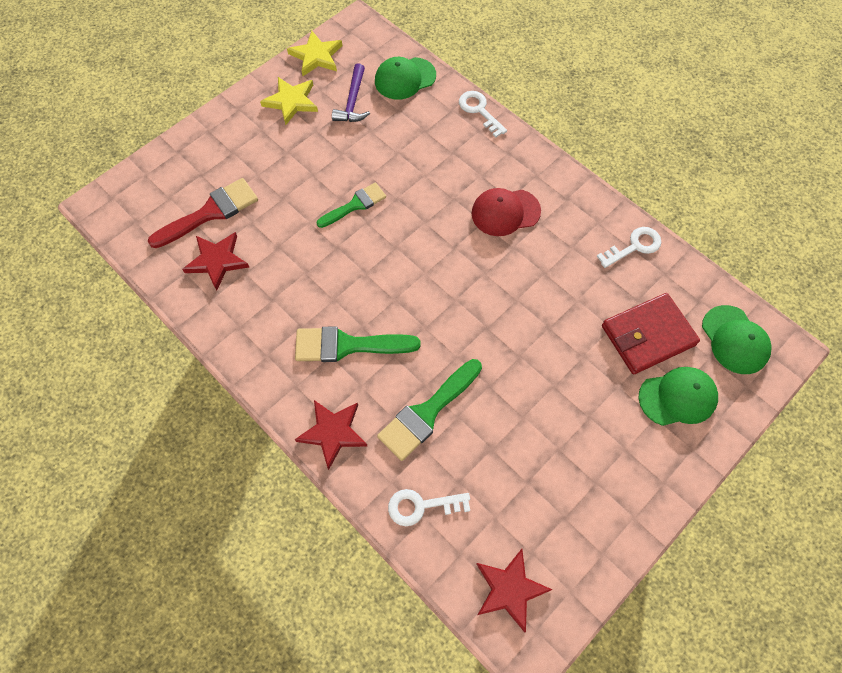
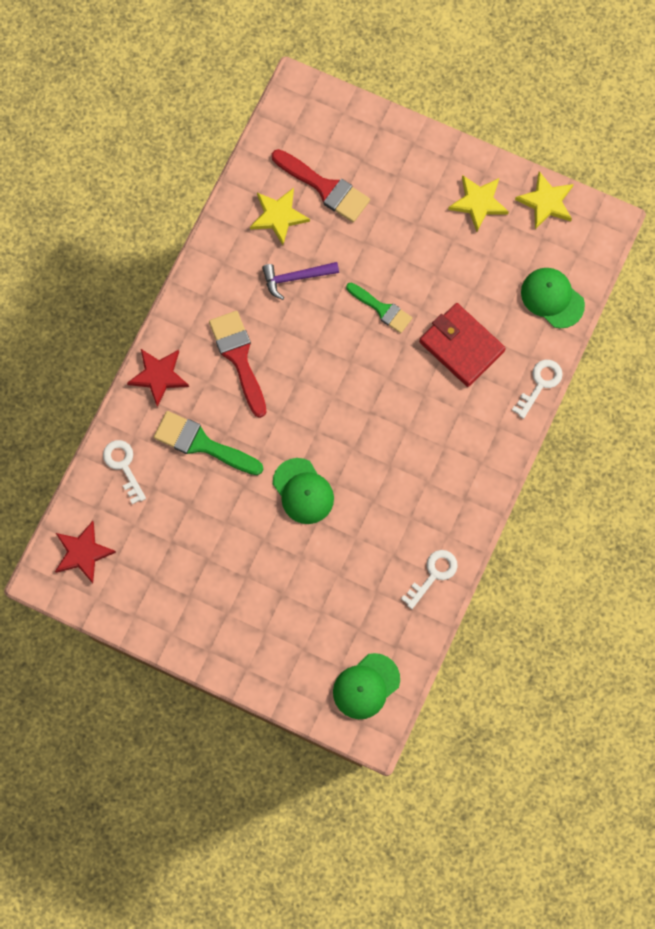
camera: 70 degrees right, 10 degrees up
red star [182,232,249,290] -> yellow star [250,188,310,245]
green brush [295,327,420,362] -> red brush [209,311,267,418]
purple hammer [332,63,370,122] -> purple hammer moved to [262,262,339,300]
red cap [472,188,541,236] -> none
white key [597,227,661,268] -> white key turned 90 degrees counterclockwise [401,550,458,609]
red wallet [602,293,700,375] -> red wallet moved to [419,303,506,387]
green cap [639,367,718,426] -> green cap moved to [273,458,334,524]

